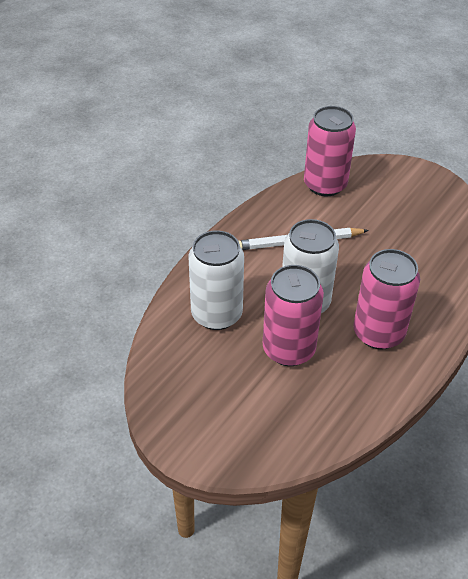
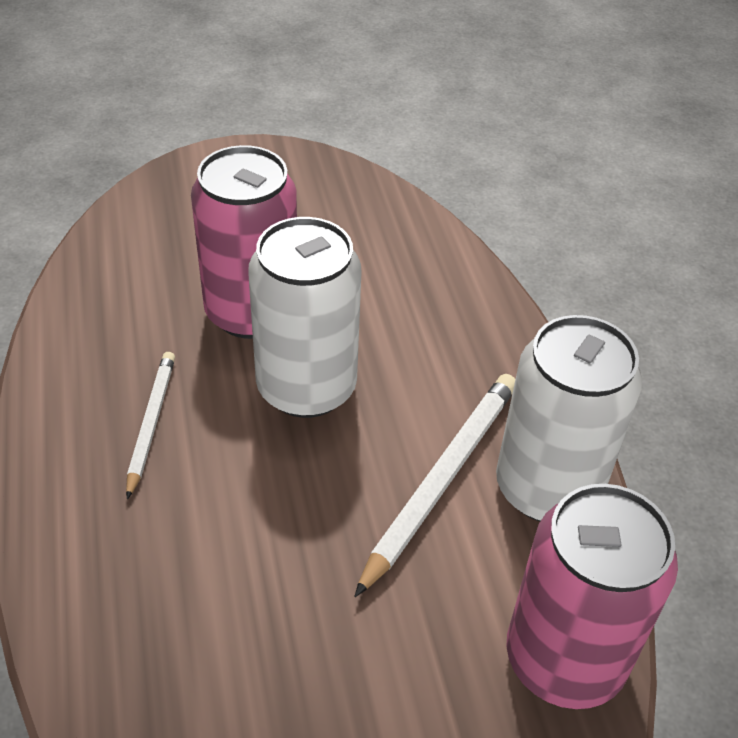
camera: 130 degrees right, 0 degrees up
white can [189,230,244,330] -> white can moved to [496,315,642,521]
pink can [353,249,420,349] -> white pencil [126,352,175,500]

